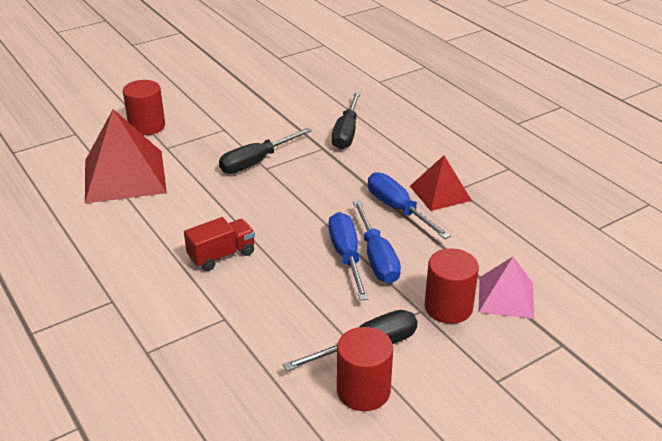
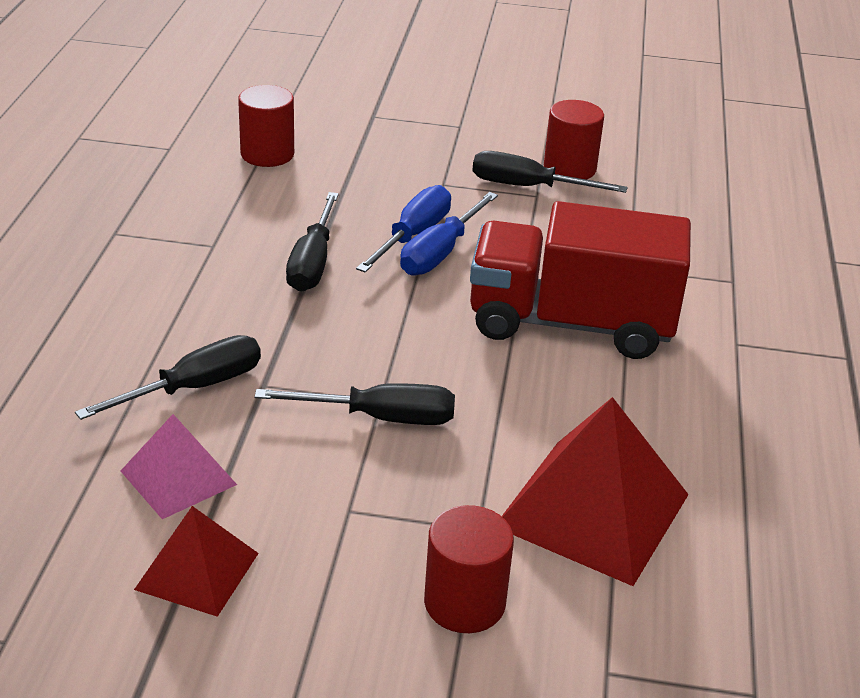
camera: 140 degrees left, 0 degrees up
red truck [184,217,255,271] -> red truck [470,201,691,359], size x2.22
blue screwdriver [368,172,451,239] -> black screwdriver [286,192,339,292]
red pyramid [410,155,472,211] -> red pyramid moved to [134,506,259,617]
red cylinder [425,248,479,324] -> red cylinder moved to [238,85,294,167]
pink pyramid [478,257,534,319] -> pink pyramid moved to [121,414,237,519]

